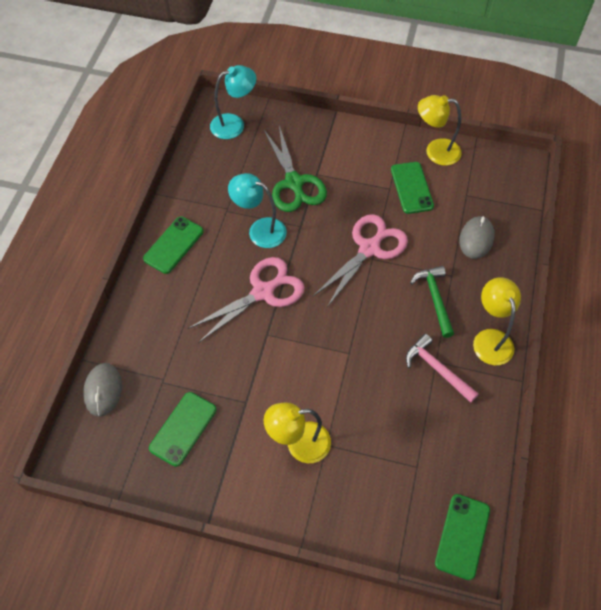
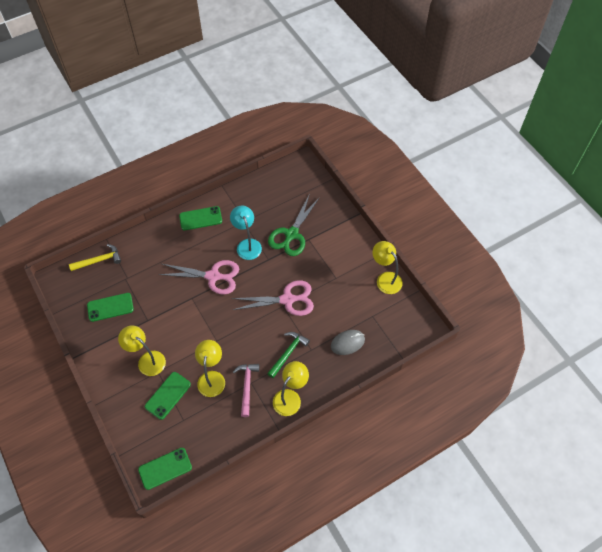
camera: 45 degrees right, 0 degrees up
grey mouse [83,363,122,417] -> yellow hammer [69,244,121,271]
turquoise lamp [210,65,256,139] -> none
green phone [391,162,434,214] -> green phone moved to [145,372,191,420]
none -> yellow lamp [195,340,225,397]

